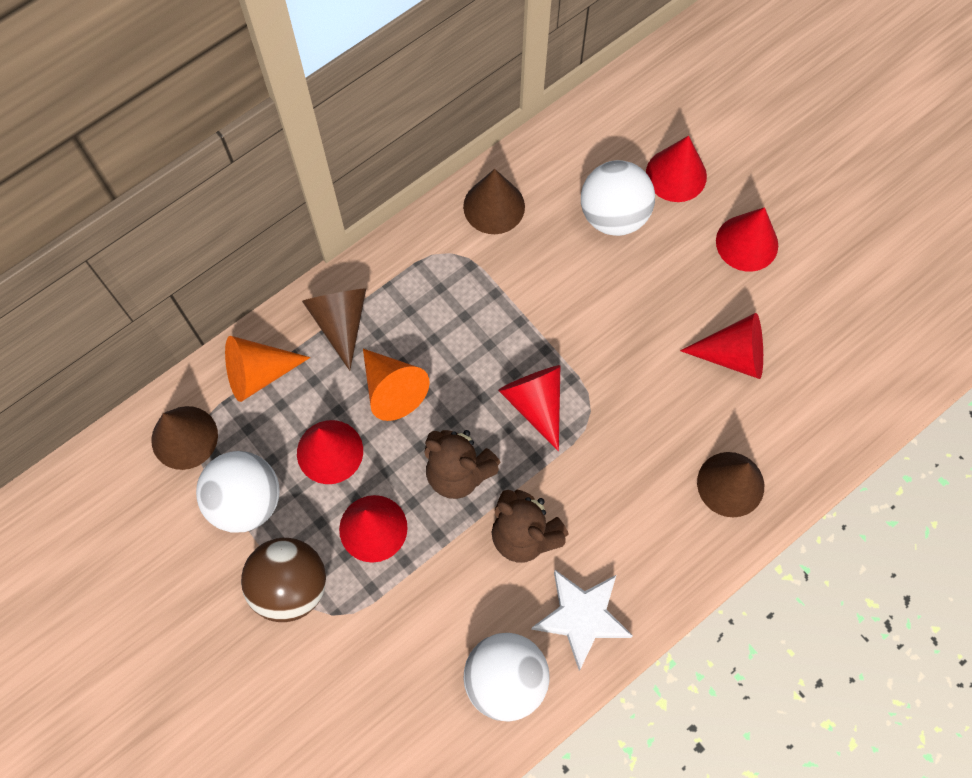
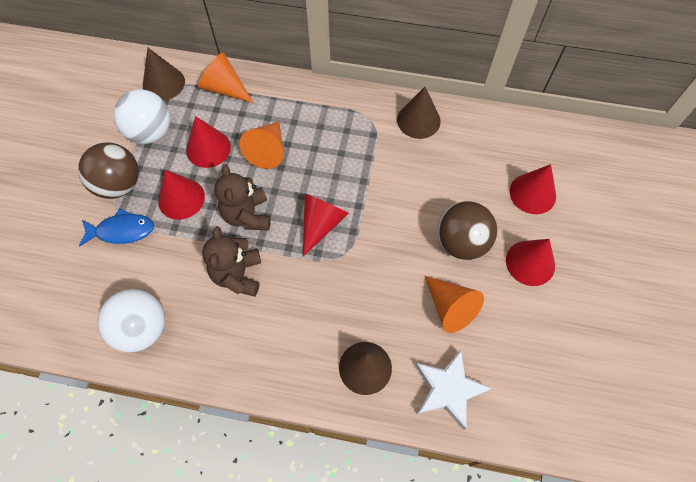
camera: 50 degrees right, 5 degrees down
brown cone [302,288,366,371] -> none
white star [531,570,633,670] -> white star moved to [415,350,492,430]
white ball [581,160,655,236] -> none
red cone [680,313,763,379] -> orange cone [425,276,484,333]
none -> blue fish [79,209,154,247]
none -> brown ball [437,201,497,260]

